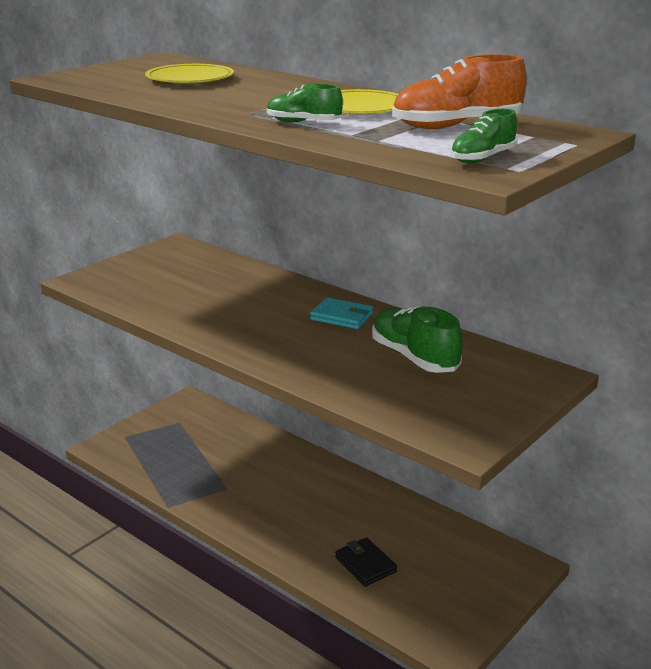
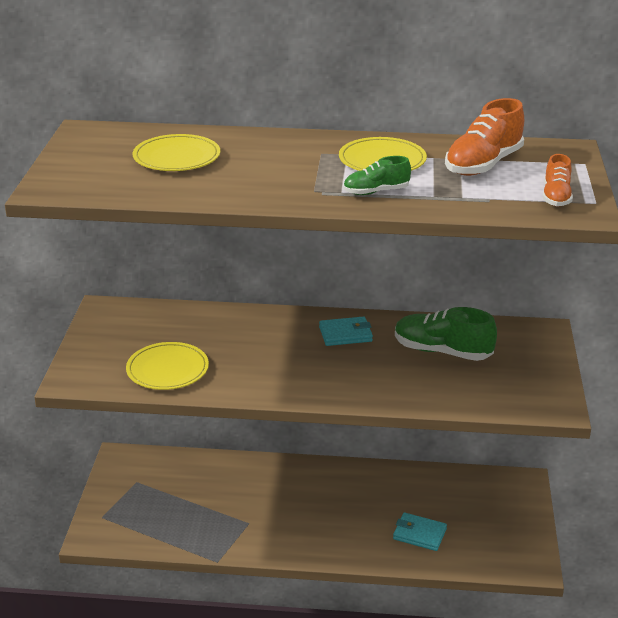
camera: 35 degrees left, 5 degrees up
black wallet [335,537,397,586] -> turquoise wallet [393,512,447,551]
green shoe [450,109,517,163] -> orange shoe [543,154,573,207]
none -> yellow plate [126,342,209,390]

